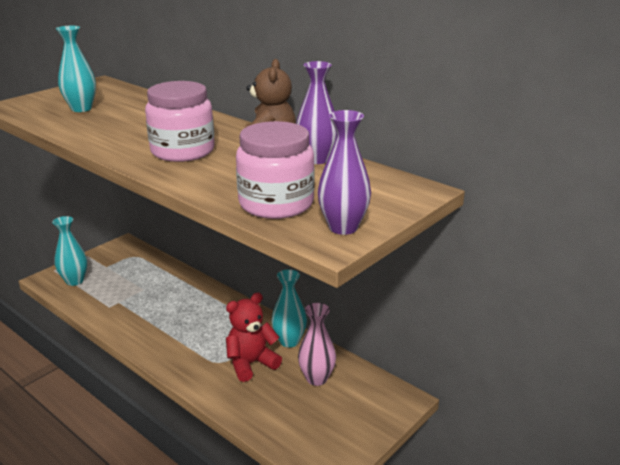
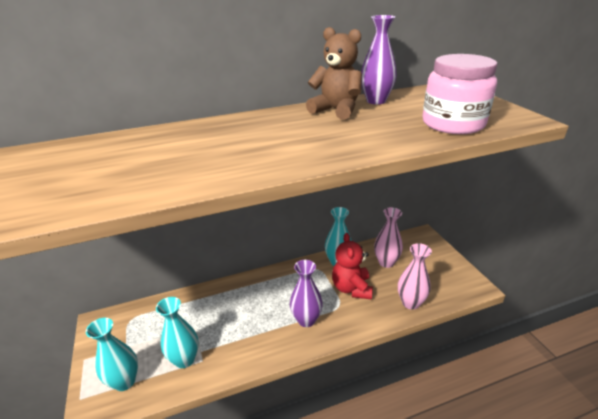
camera: 60 degrees left, 5 degrees up
turquoise vase [56,26,96,112] -> turquoise vase moved to [156,297,199,368]
pink jar [145,81,215,162] -> none
purple vase [318,110,371,235] -> purple vase moved to [290,260,323,327]
none -> pink vase [398,243,432,310]

